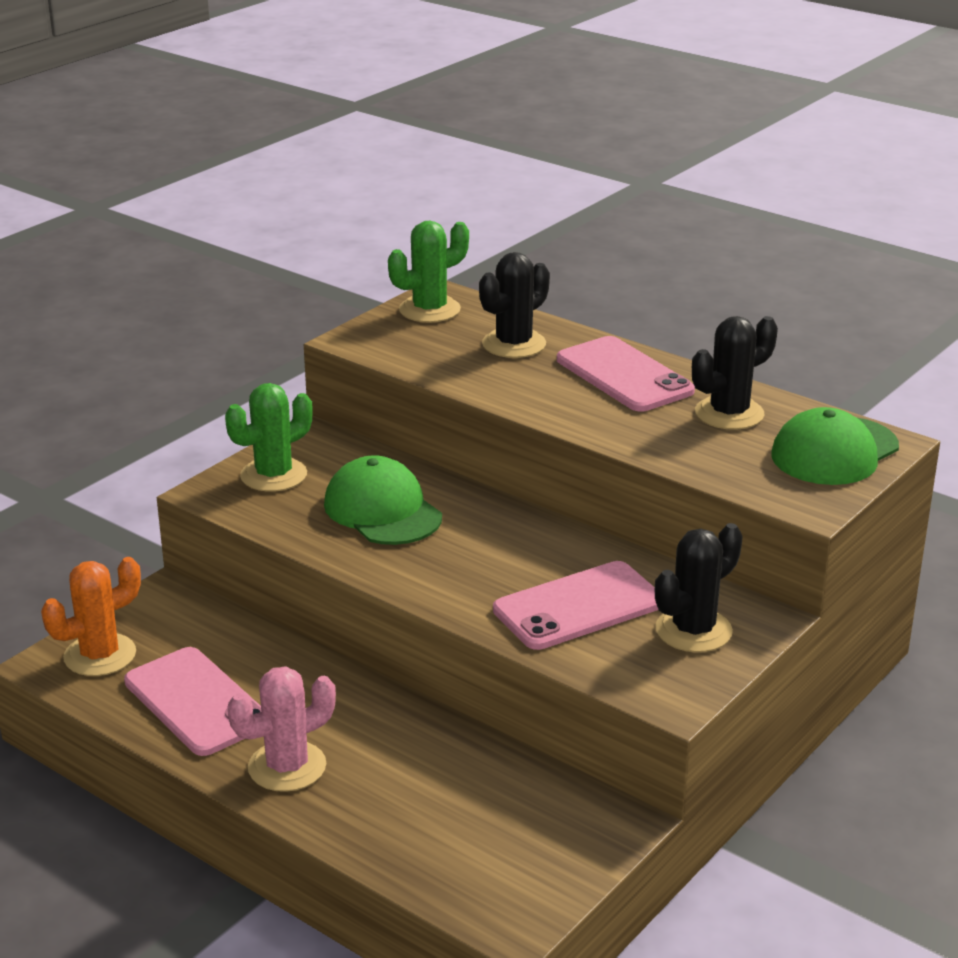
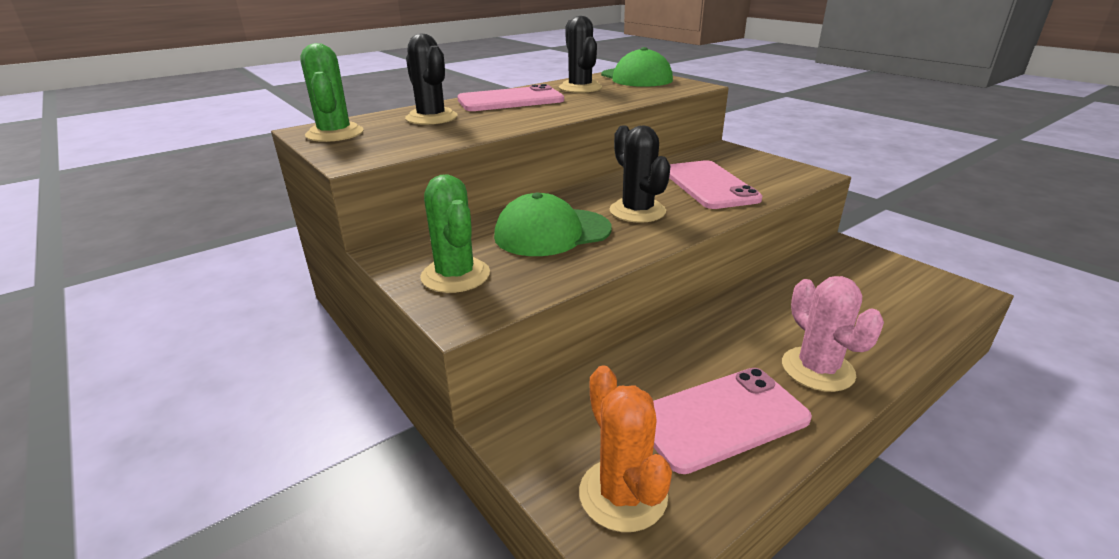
camera: 75 degrees left, 0 degrees up
black cactus [655,523,743,652] -> black cactus moved to [610,126,670,223]

